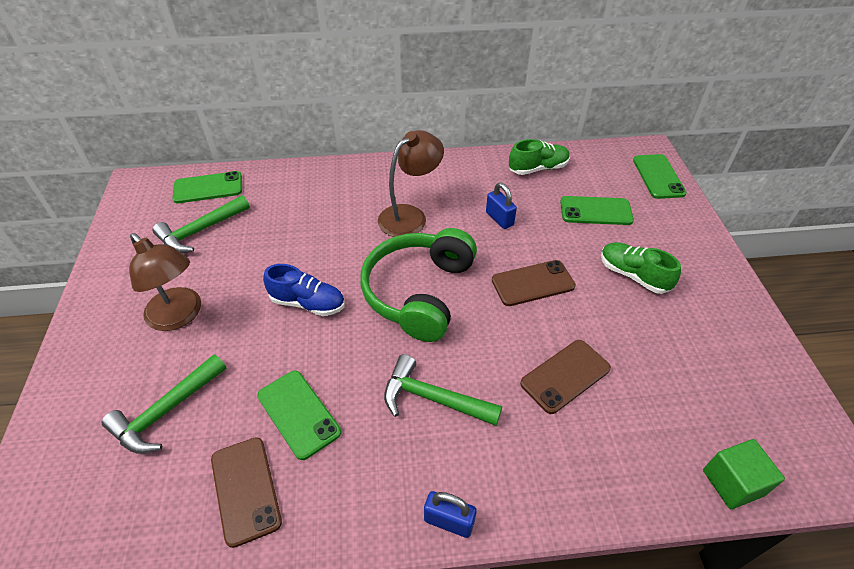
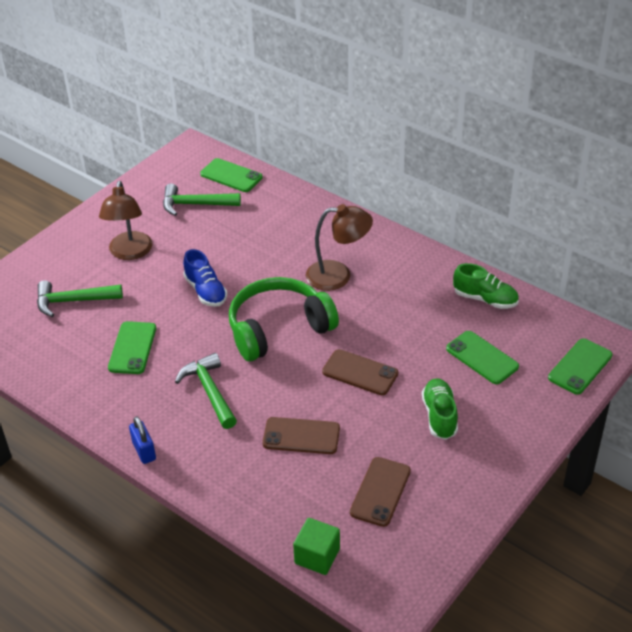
camera: 45 degrees right, 5 degrees down
brown phone [211,437,282,548] -> brown phone moved to [350,457,411,527]
blue padlock [486,183,517,229] -> none

